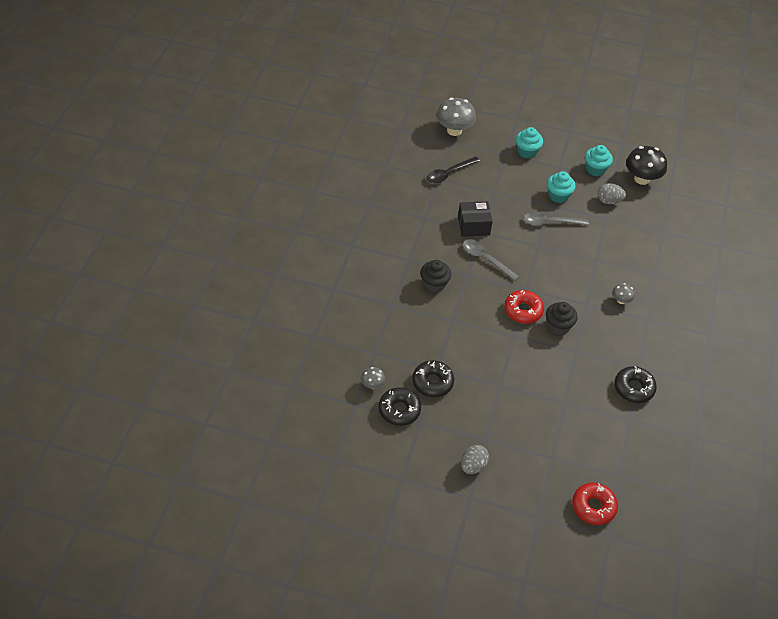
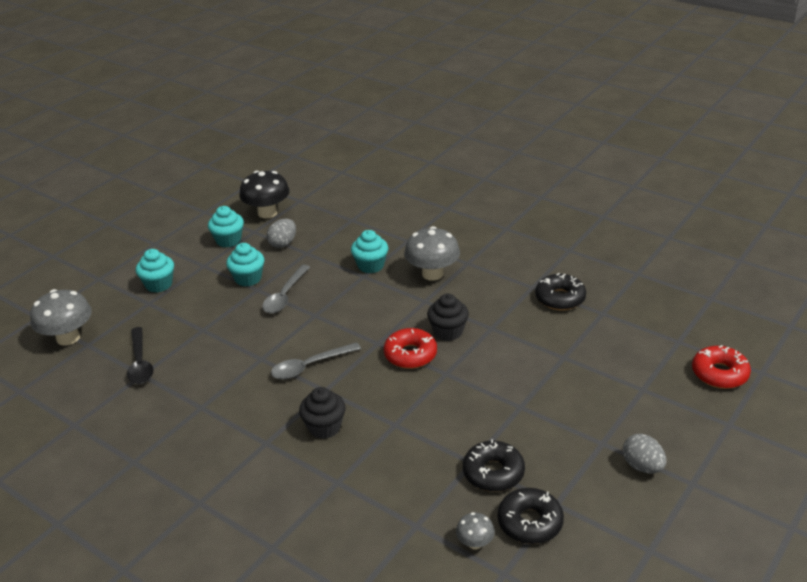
camera: 65 degrees left, 15 degrees down
black box [458,201,493,237] -> none
grey mushroom [612,283,635,304] -> grey mushroom [404,226,460,281], size x1.98
none -> turquoise cupcake [351,230,388,273]

